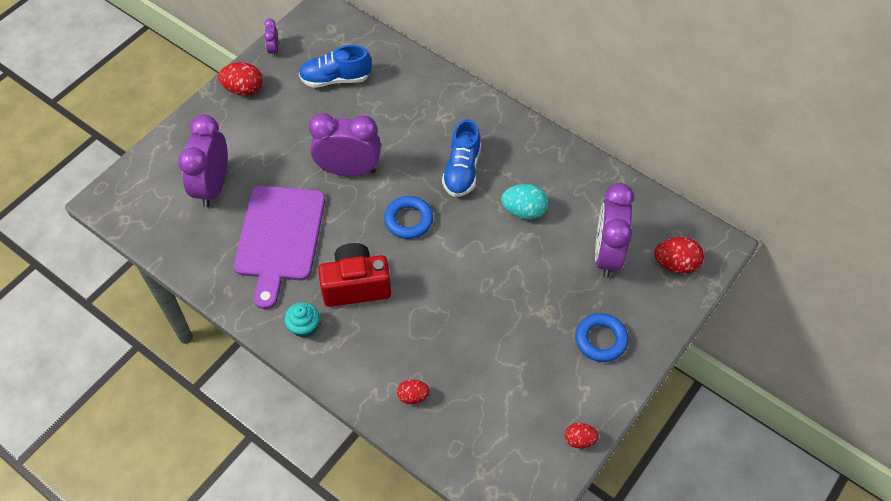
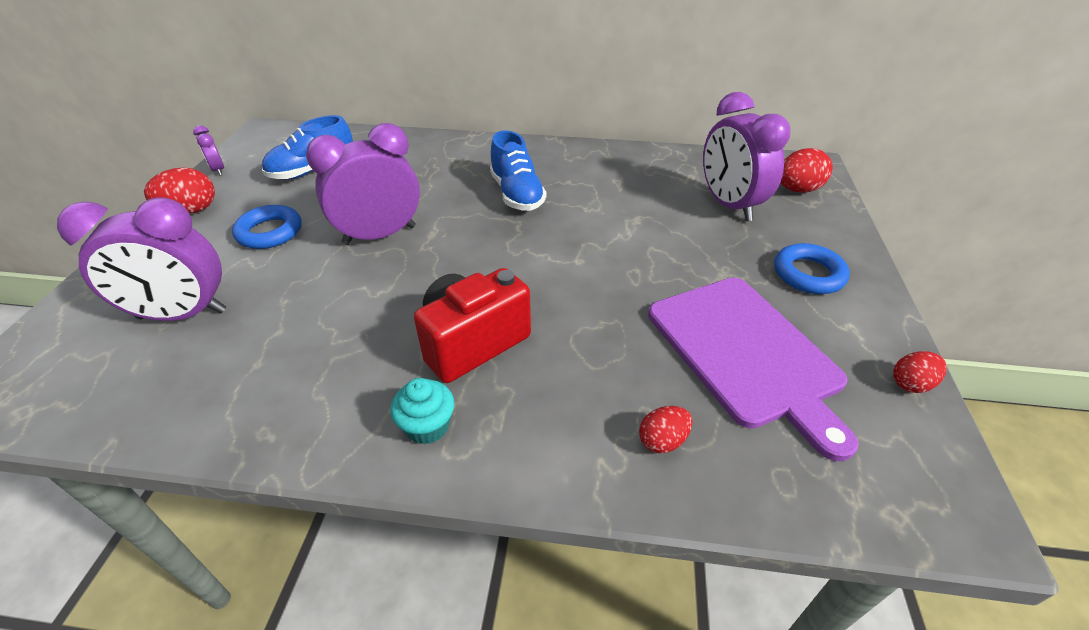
camera: 30 degrees left, 15 degrees down
purple clock [178,115,228,208] -> purple clock turned 75 degrees counterclockwise [57,197,226,321]
purple cutting board [234,186,325,309] -> purple cutting board moved to [648,278,859,462]
blue ring [384,196,433,239] -> blue ring moved to [232,205,302,249]
turquoise egg [501,184,548,220] -> none

